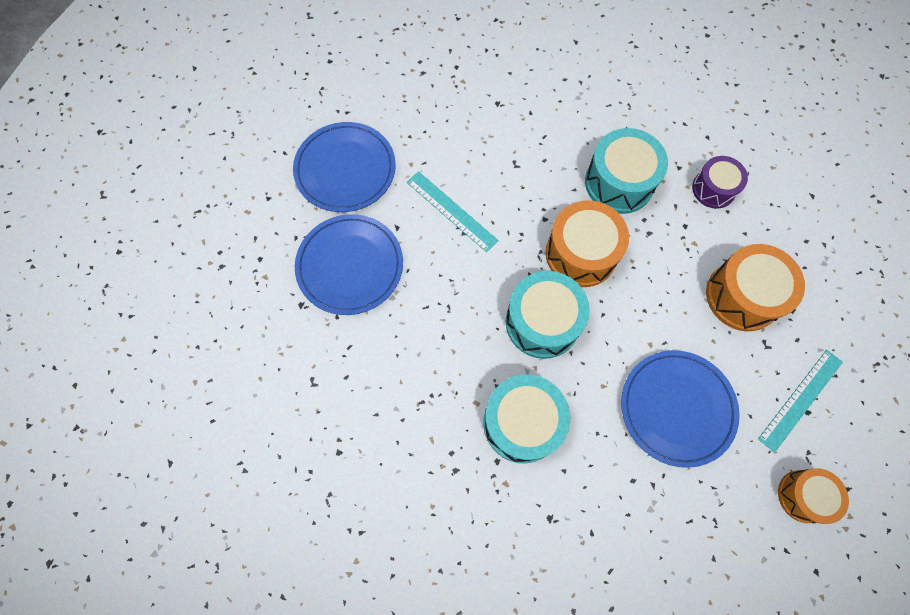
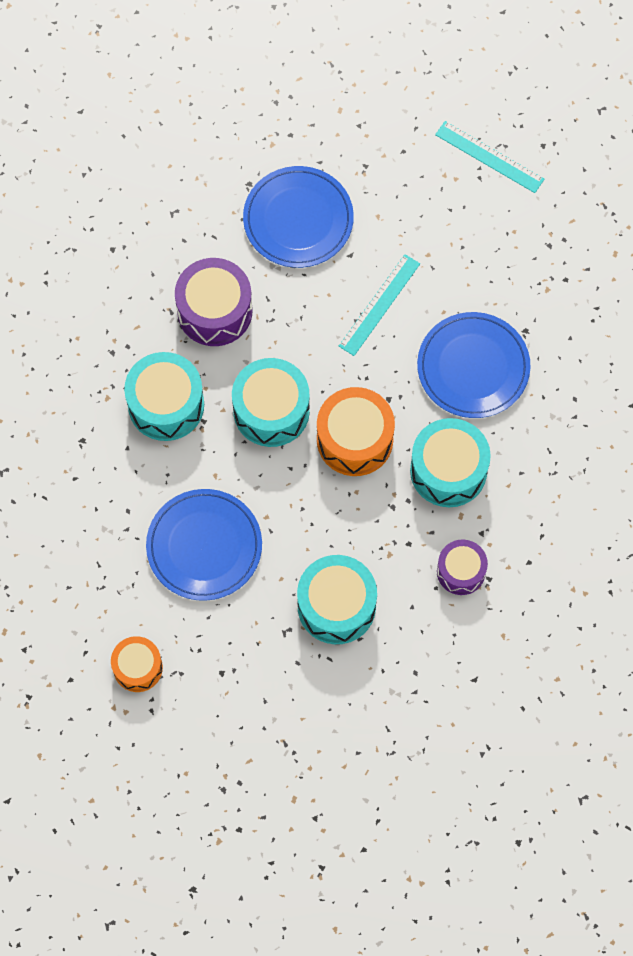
camera: 80 degrees right, 0 degrees up
blue plate [293,122,396,212] -> blue plate moved to [417,312,531,418]
orange drum [706,244,805,331] -> turquoise drum [297,555,377,644]
turquoise ruler [758,350,843,453] -> turquoise ruler moved to [435,121,544,193]
none -> purple drum [175,258,253,346]

